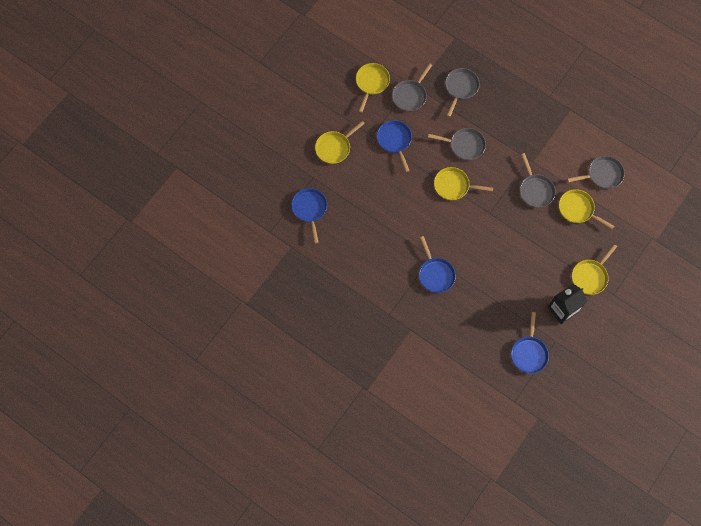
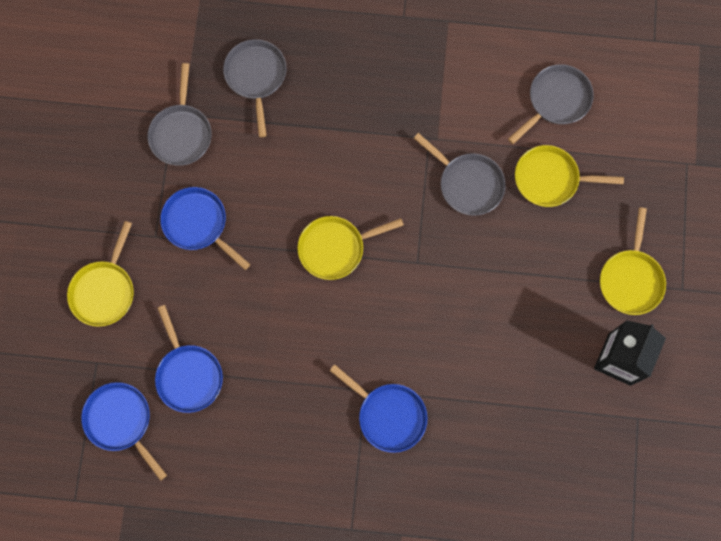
camera: 30 degrees left, 5 degrees up
yellow pan [356,63,390,113] -> none
grey pan [428,128,486,160] -> none
blue pan [511,312,549,373] -> blue pan moved to [155,305,223,413]

